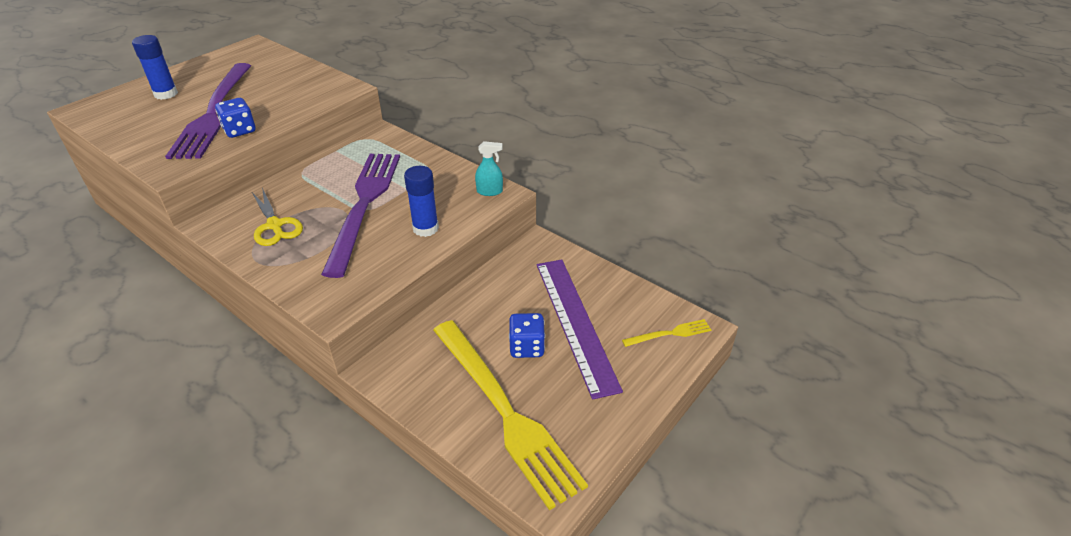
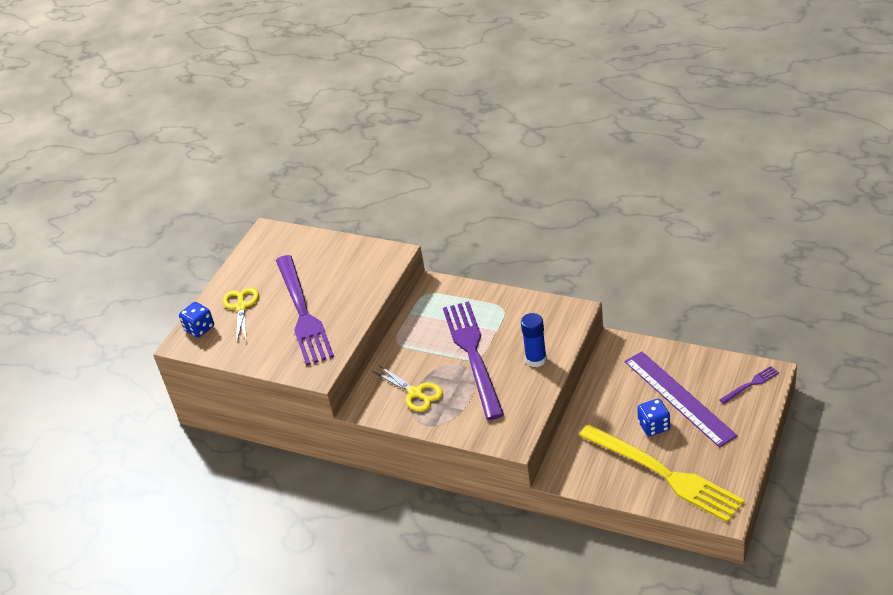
camera: 10 degrees left, 0 degrees up
blue glue stick [132,35,178,100] -> yellow scissors [223,287,259,342]
blue dice [215,98,256,138] -> blue dice moved to [179,302,214,338]
turquoise spray bottle [475,141,503,196] -> none
yellow fork [622,319,711,347] -> purple fork [719,366,779,404]

